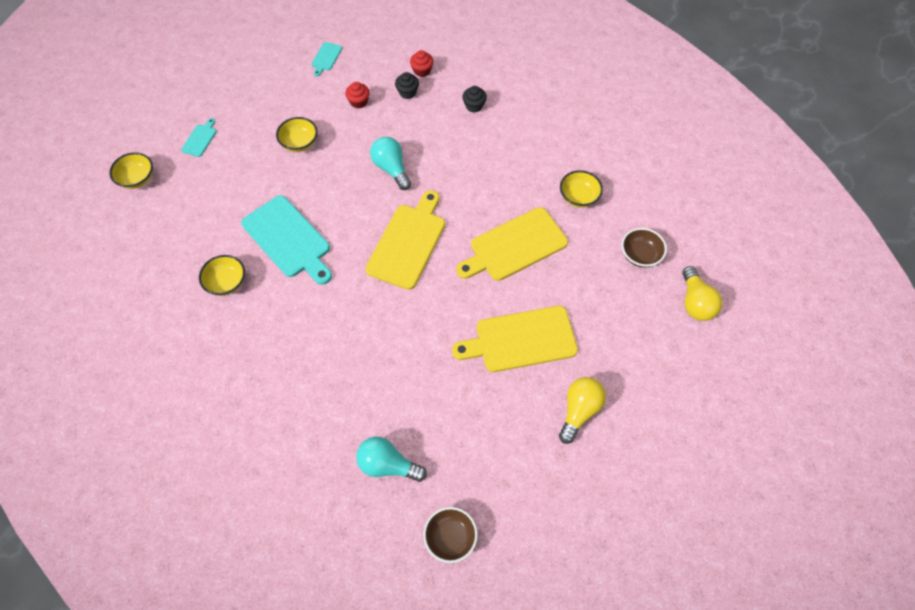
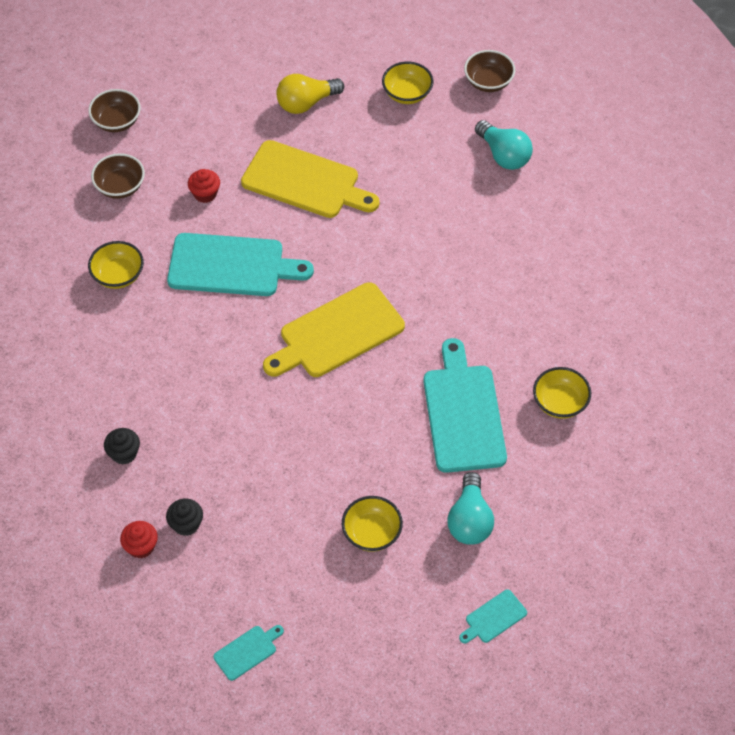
camera: 145 degrees left, 5 degrees down
yellow bowl [109,152,153,189] -> yellow bowl moved to [382,62,433,104]
red cupcake [345,82,370,109] -> red cupcake moved to [188,169,220,203]
turquoise light bulb [370,137,411,190] -> turquoise light bulb moved to [447,472,494,545]
yellow cutting board [456,207,568,281] -> turquoise cutting board [167,233,314,296]
yellow light bulb [682,266,722,321] -> brown bowl [88,89,141,132]

